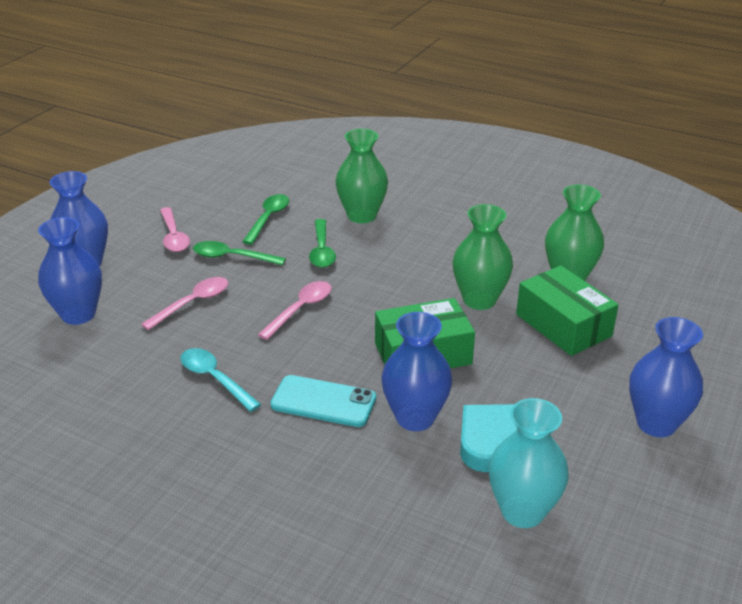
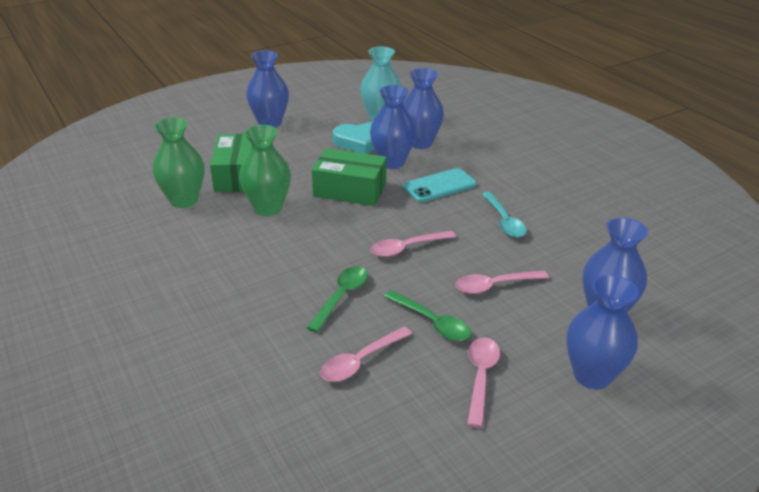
camera: 150 degrees left, 0 degrees up
green spoon [242,194,289,245] -> pink spoon [320,327,412,382]
turquoise phone [270,375,376,427] -> turquoise phone turned 75 degrees counterclockwise [403,168,476,203]
green vase [335,129,388,223] -> none
none -> blue vase [403,68,444,149]

